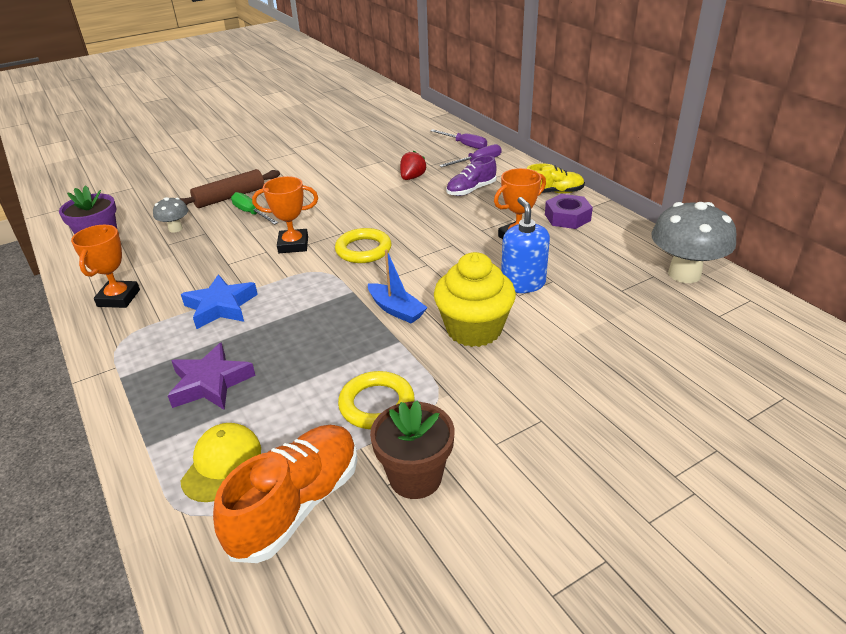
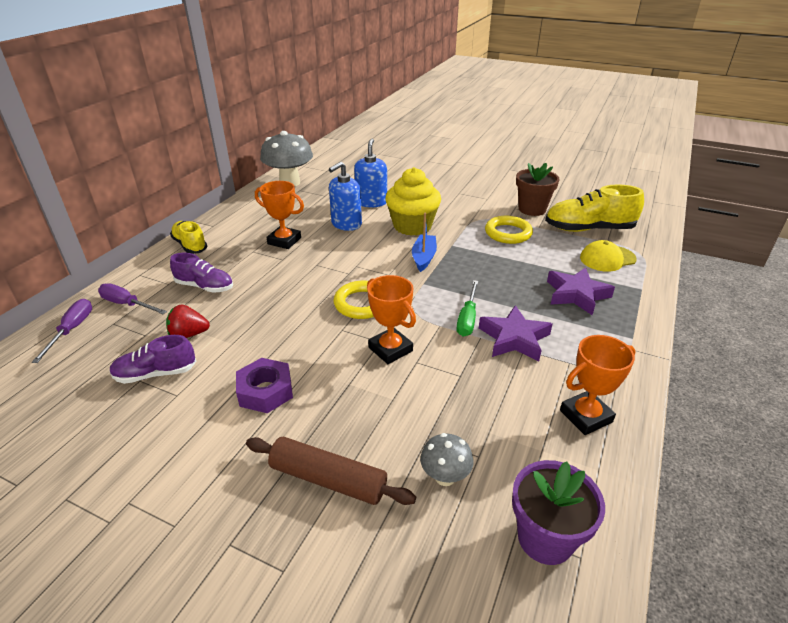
camera: 125 degrees left, 0 degrees up
blue star [181,274,258,329] -> purple star [479,305,553,361]
orange shoe [213,425,357,563] -> yellow shoe [545,184,644,232]
green screwdriver [231,192,278,225] -> green screwdriver moved to [456,280,478,337]
purple nut [545,194,593,229] -> purple nut moved to [236,358,293,413]
none -> purple shoe [109,335,196,384]
none -> blue soap dispenser [354,139,387,207]

